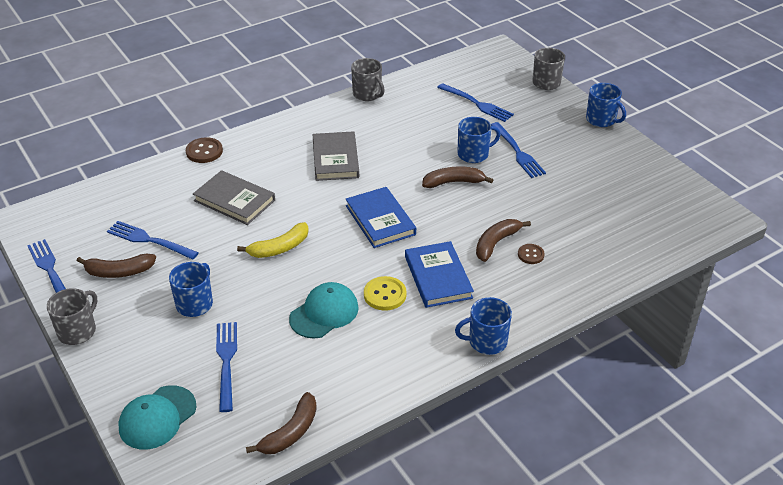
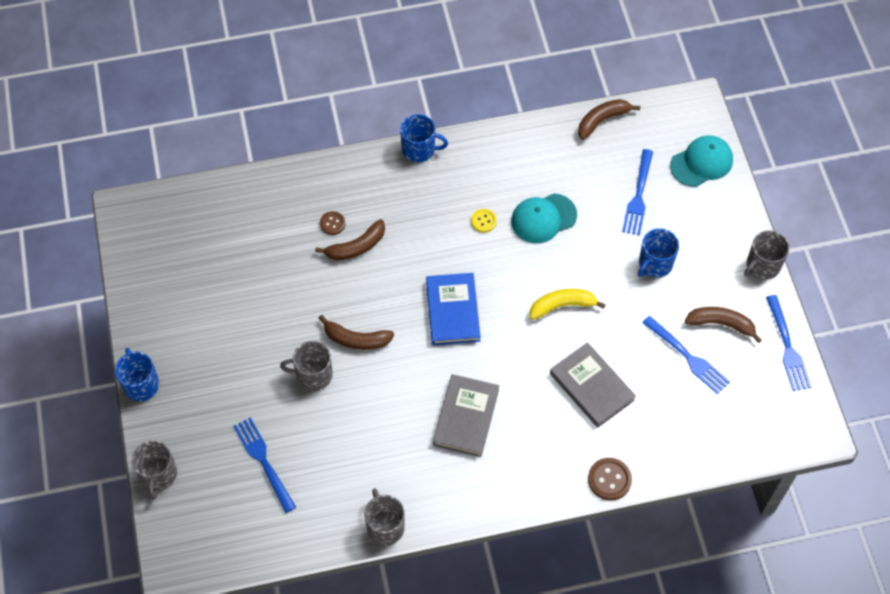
camera: 160 degrees left, 20 degrees up
yellow button [364,276,406,311] -> yellow button [471,209,497,233], size x0.65
blue book [405,241,474,308] -> none
blue mug [458,117,501,163] -> grey mug [280,341,333,391]
blue fork [491,122,546,178] -> none

